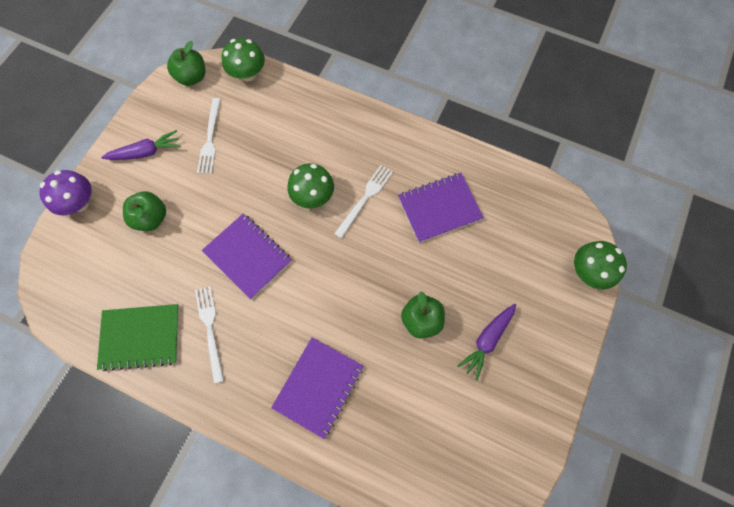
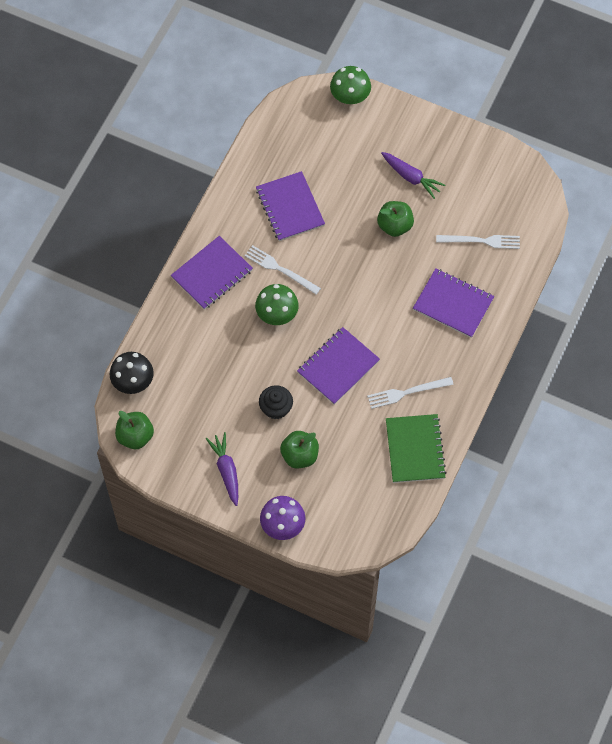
camera: 90 degrees left, 5 degrees down
white fork [197,98,221,174] -> white fork moved to [436,235,520,249]
green mushroom [222,38,265,82] -> black mushroom [110,352,154,394]
none -> purple notebook [171,236,253,310]
none -> black cupcake [259,385,293,419]

